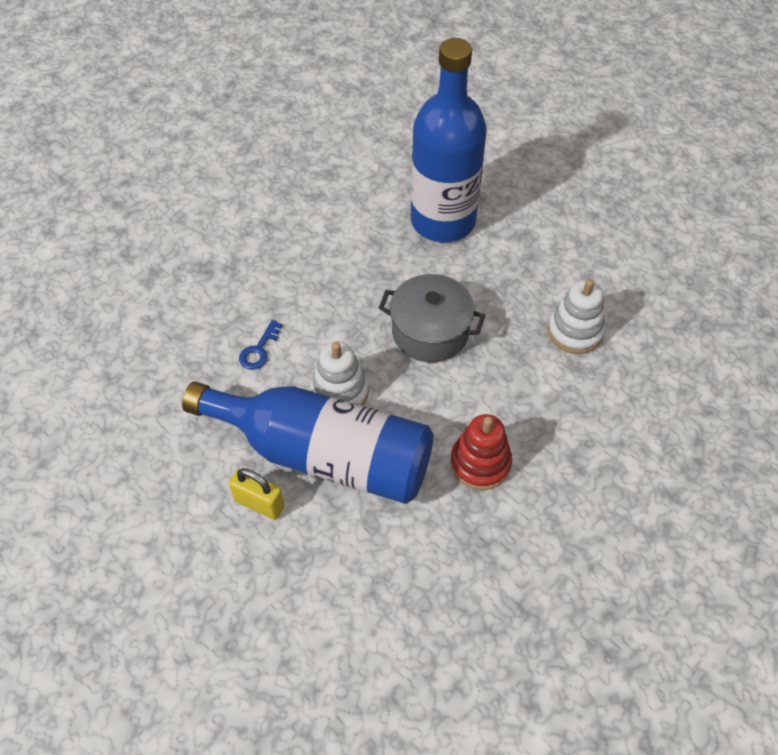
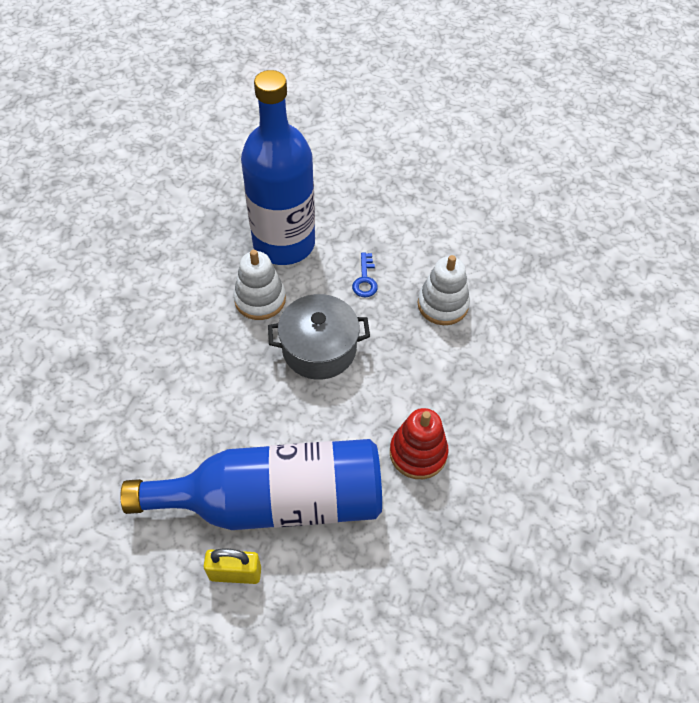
camera: 25 degrees left, 0 degrees up
blue key [239,320,283,370] -> blue key moved to [352,252,378,298]
white stacking toy [310,342,369,406] -> white stacking toy moved to [233,250,286,320]

